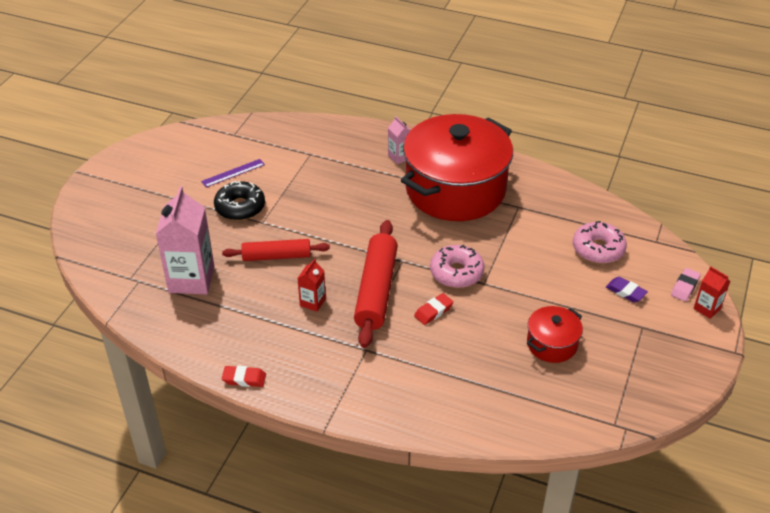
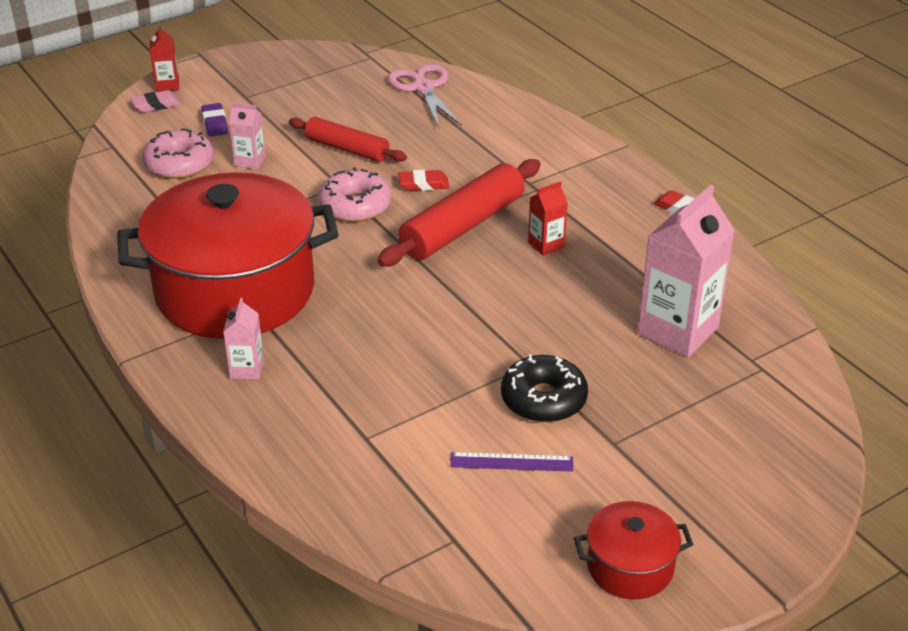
camera: 145 degrees left, 5 degrees down
red rolling pin [222,239,330,261] -> red rolling pin moved to [289,117,407,162]
red pot [527,306,583,363] -> red pot moved to [574,501,693,599]
none -> pink carton [229,102,266,169]
none -> pink scissors [388,64,461,128]

